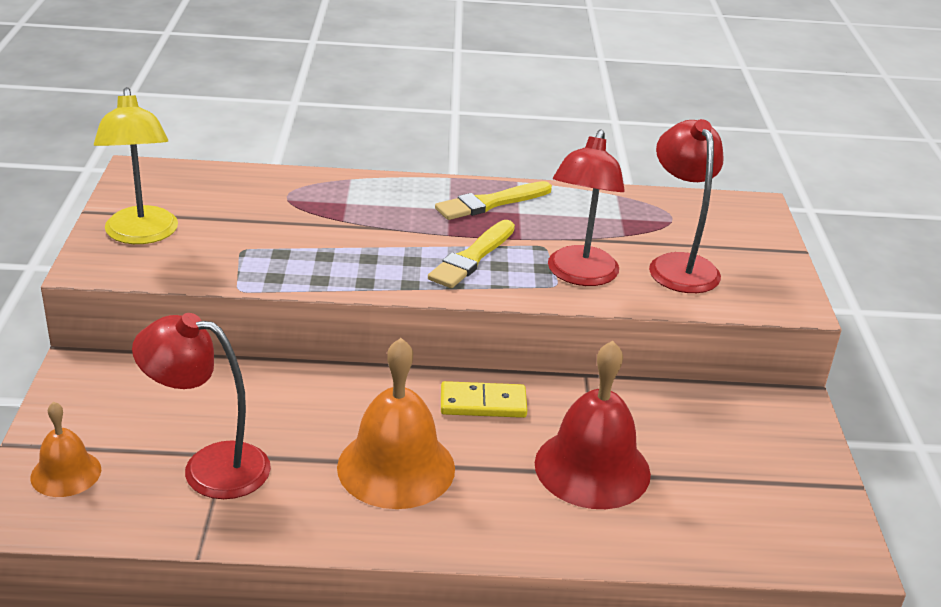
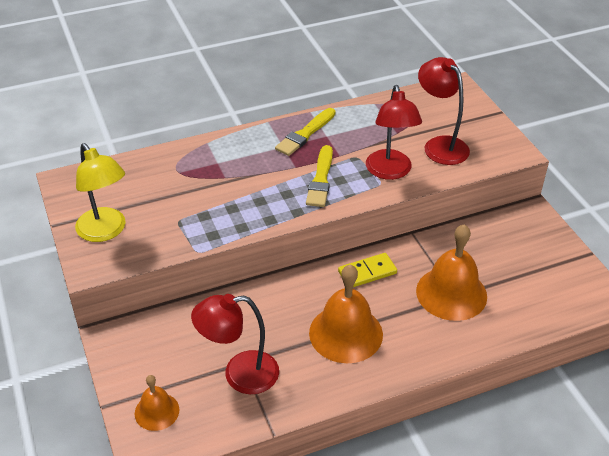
camera: 20 degrees left, 10 degrees up
red bell [535,341,651,509] -> orange bell [416,224,487,321]

